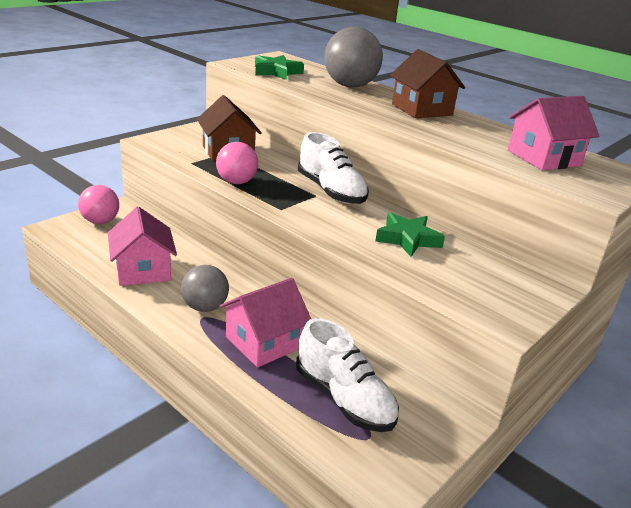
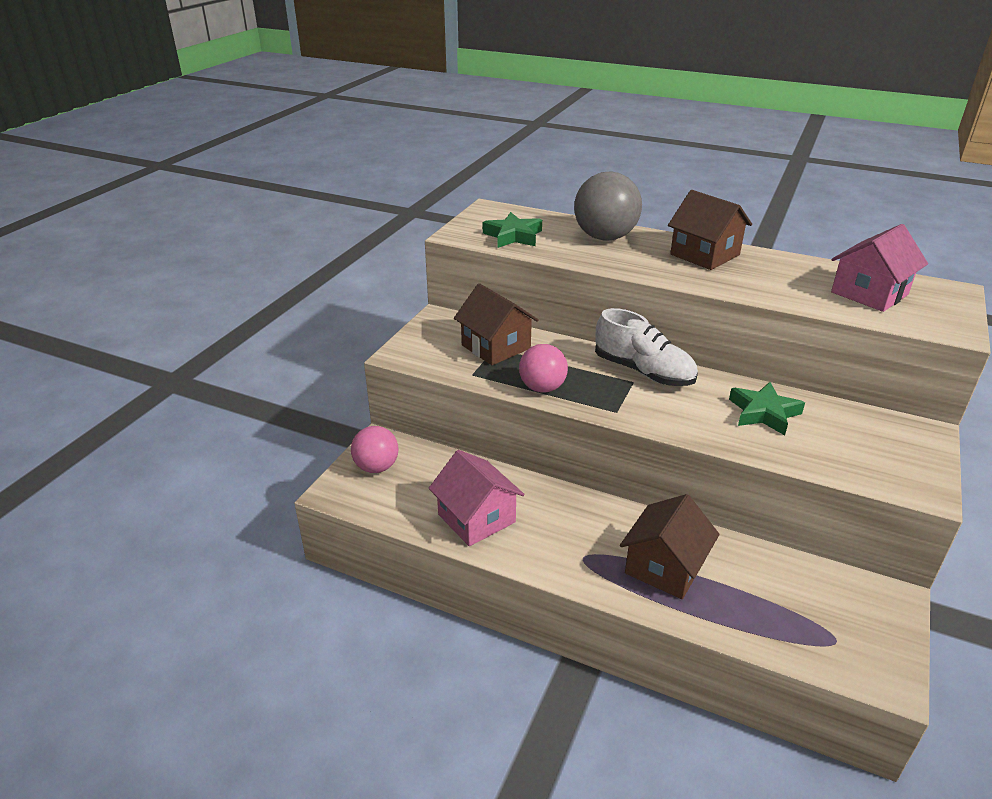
camera: 15 degrees left, 5 degrees up
grey ball [181,265,229,312] -> none
pink house [219,278,311,368] -> brown house [620,494,720,599]
white shoe [296,318,399,432] -> none

